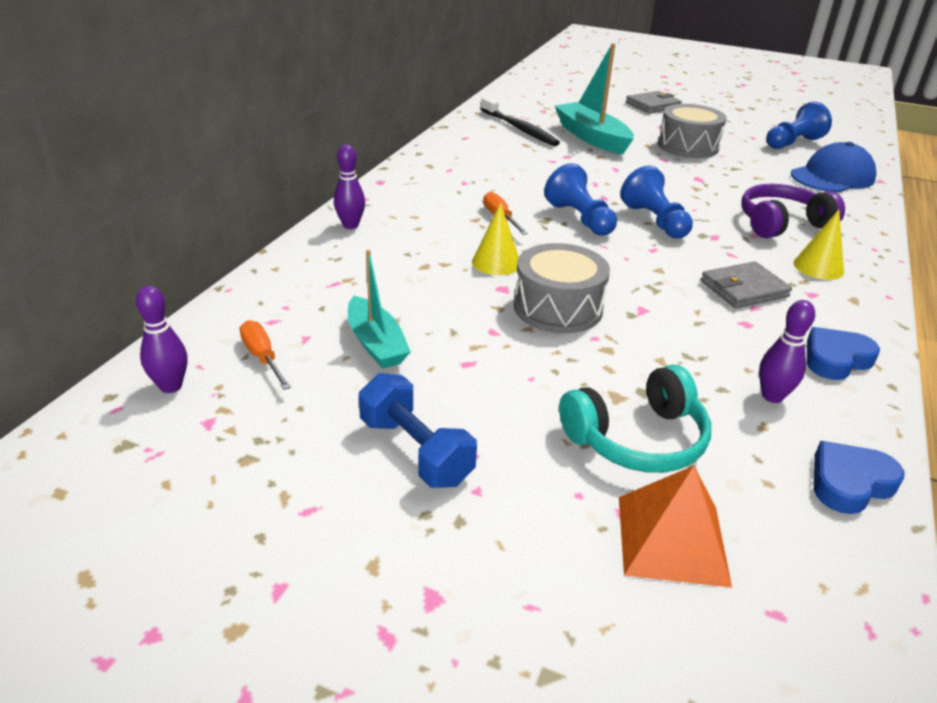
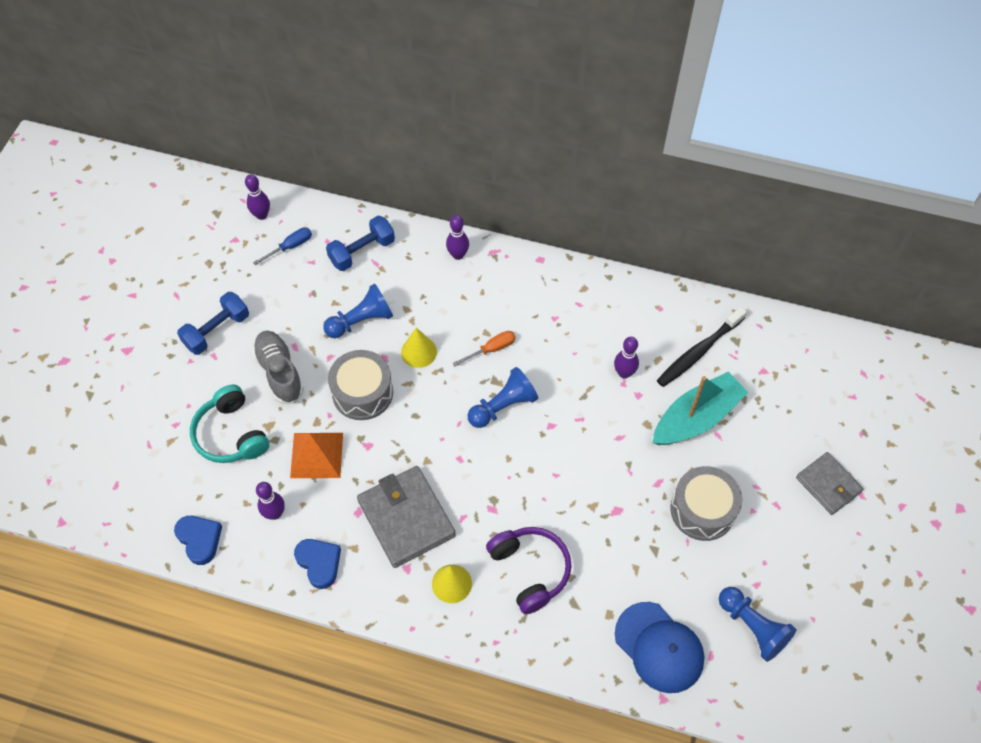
camera: 85 degrees right, 25 degrees up
orange screwdriver [240,320,291,390] -> blue screwdriver [253,227,312,265]
turquoise boat [348,250,411,369] -> none
orange pyramid [619,466,732,588] -> orange pyramid moved to [290,433,343,478]
blue pawn [620,165,693,238] -> blue pawn moved to [323,283,393,338]
grey wallet [701,261,792,309] -> grey wallet [357,466,456,568], size x1.60
none -> grey shoe [252,331,304,404]
none -> blue dumbbell [326,216,395,271]
none -> purple bowling pin [614,337,639,378]

